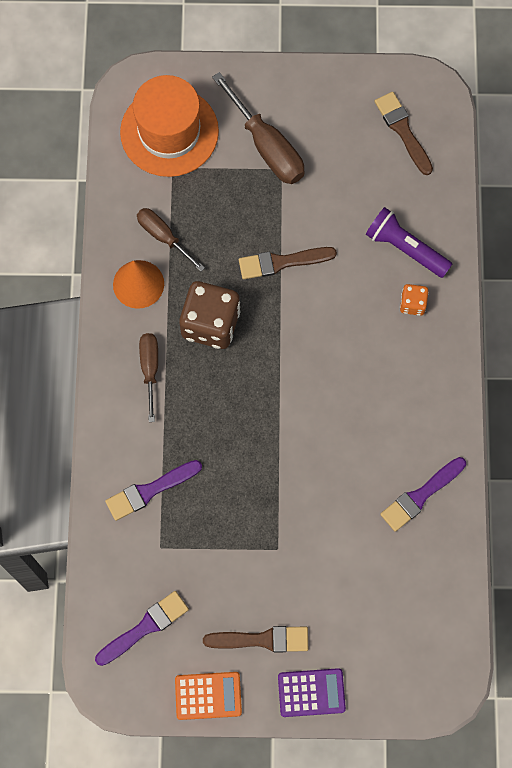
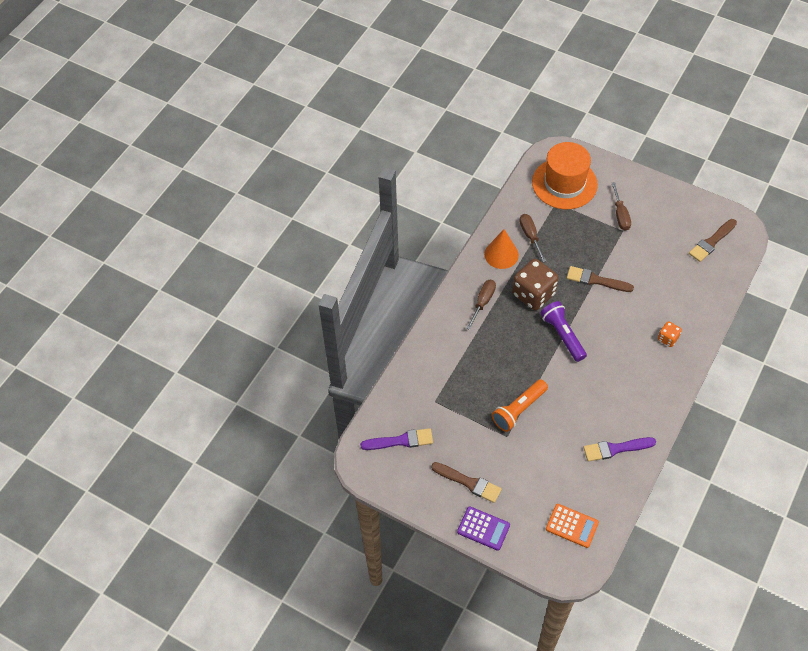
camera: 30 degrees right, 15 degrees down
purple brush [105,460,202,521] -> none
orange calculator [175,672,242,720] -> orange calculator moved to [546,504,599,548]
brown screwdriver [212,72,305,184] -> brown screwdriver [612,182,631,231], size x0.62
purple flashlight [366,207,452,278] -> purple flashlight moved to [540,301,587,362]
brown brush [375,92,433,175] -> brown brush turned 135 degrees counterclockwise [689,219,737,262]
none -> orange flashlight [492,379,548,432]

